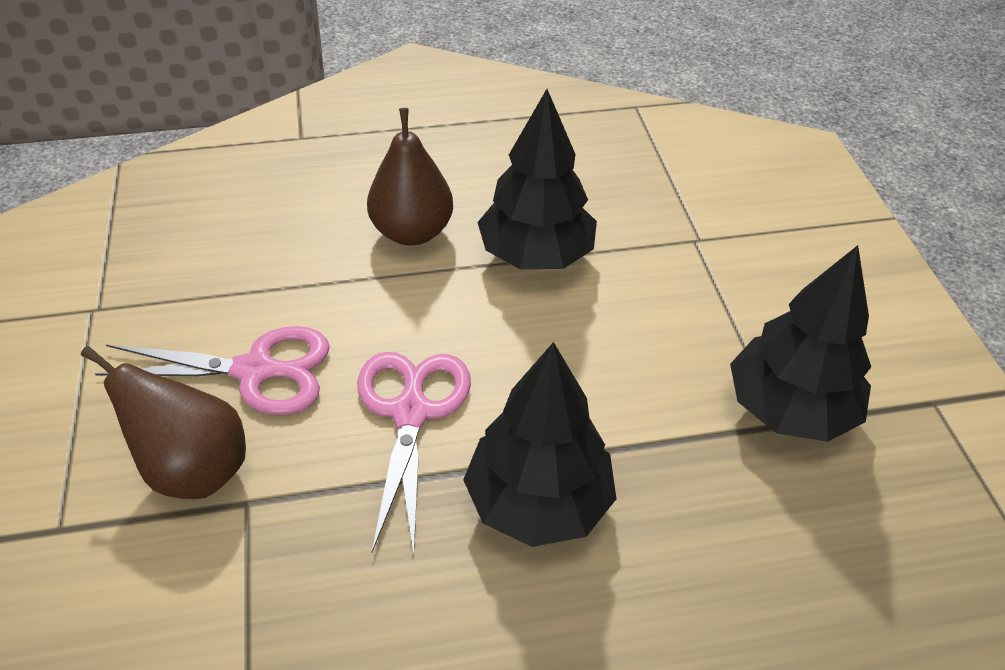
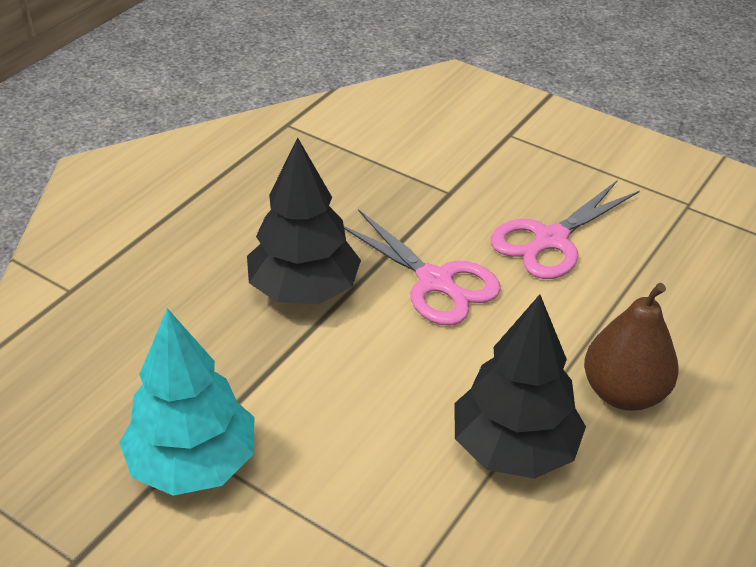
camera: 135 degrees right, 5 degrees down
brown pear [81,346,246,499] -> none
black tree [730,245,871,442] -> turquoise tree [119,308,254,496]

